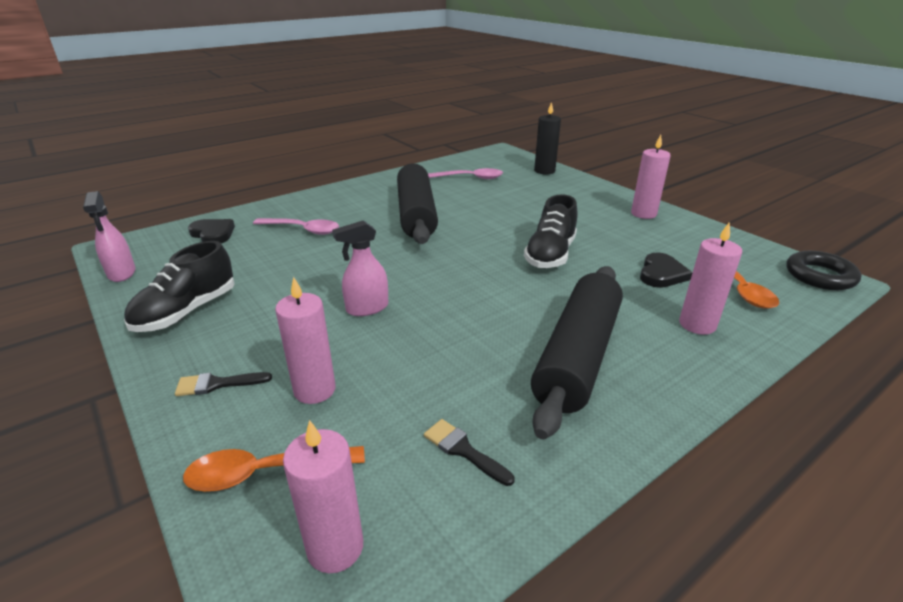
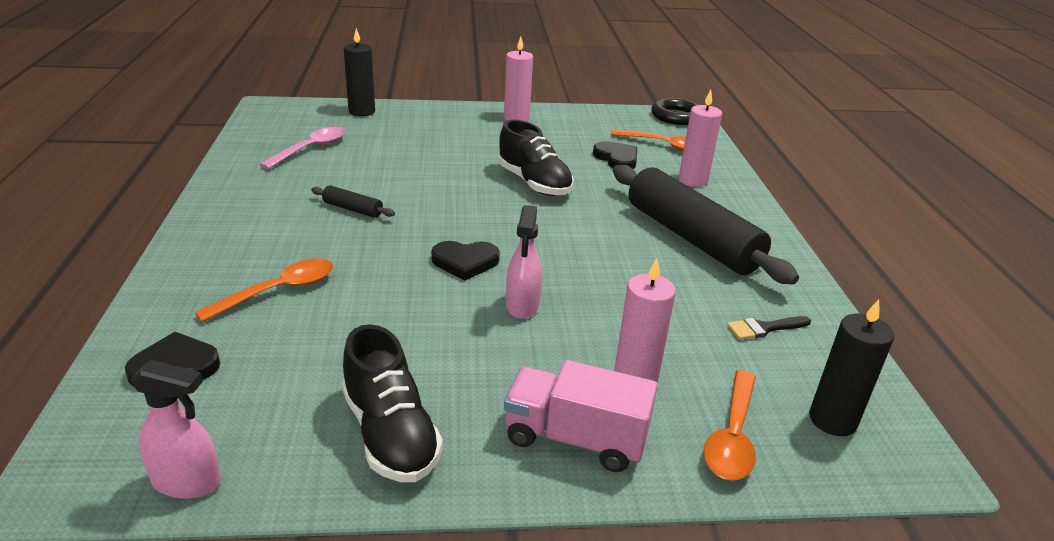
camera: 60 degrees left, 0 degrees up
black brush [175,372,272,396] -> pink truck [504,360,658,472]
pink spoon [253,218,339,235] -> orange spoon [195,259,334,322]
pink candle [283,420,363,573] -> black candle [809,299,894,436]
black rolling pin [397,163,438,244] -> black rolling pin [311,185,395,218], size x0.40
none -> black heart [431,241,500,281]

